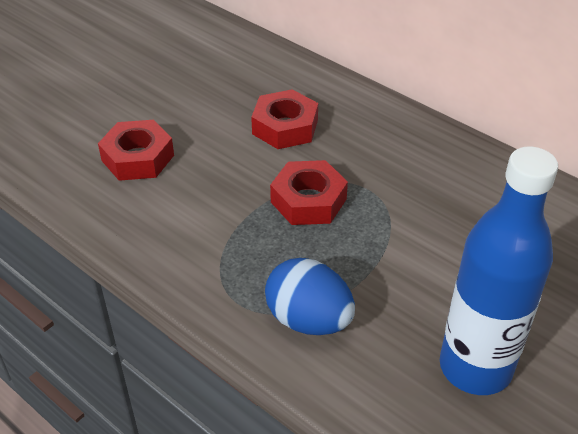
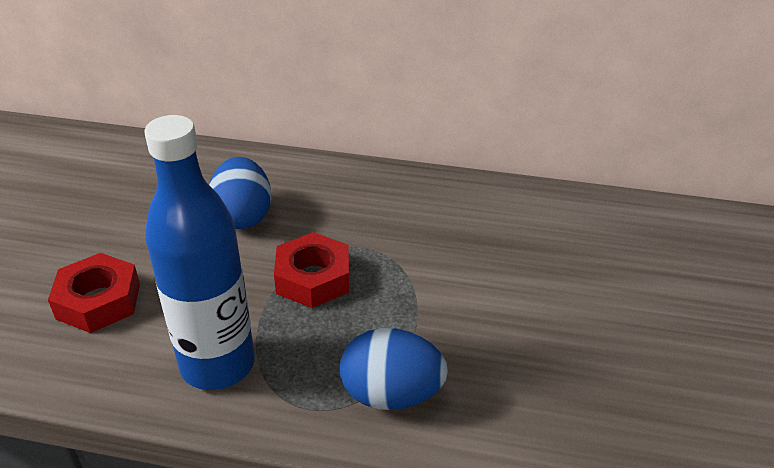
camera: 30 degrees left, 5 degrees down
red nut [251,89,318,149] -> blue egg [209,157,271,229]
blue bottle [440,147,558,395] -> blue bottle moved to [144,115,255,390]

